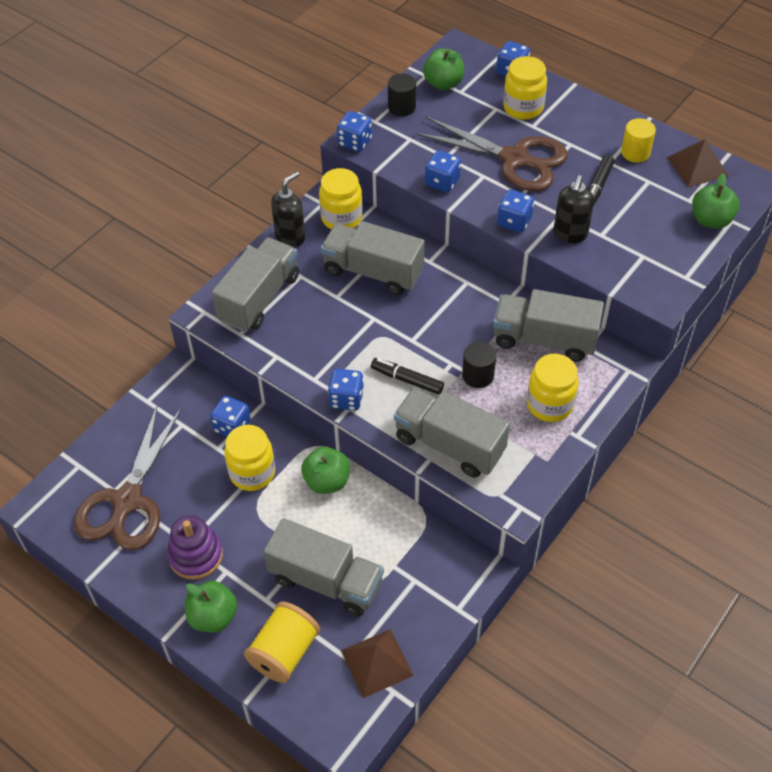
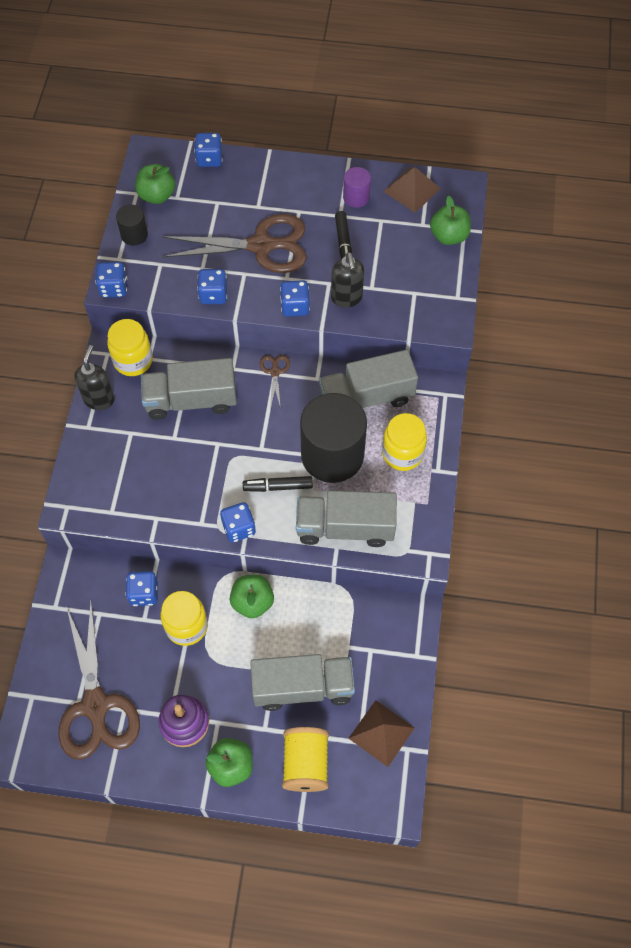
camera: 30 degrees left, 10 degrees up
grey truck [212,237,299,332] -> none
black cylinder [462,342,496,388] -> black cylinder [300,393,367,483], size x2.19
yellow jar [503,56,547,120] -> none
yellow cylinder [621,118,656,163] -> purple cylinder [343,167,371,208]
none -> brown scissors [260,355,290,409]

